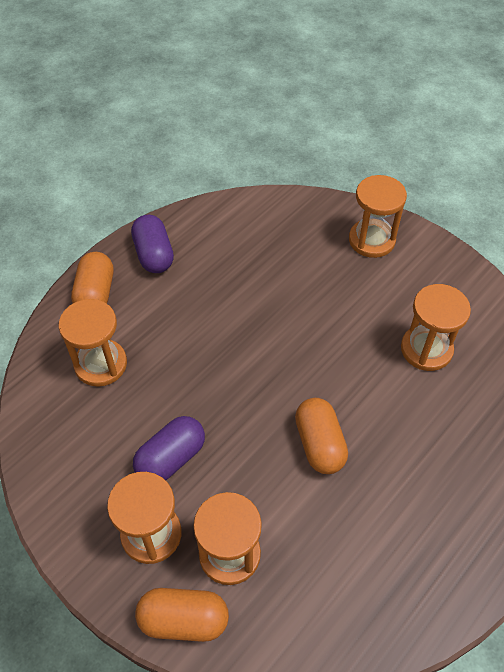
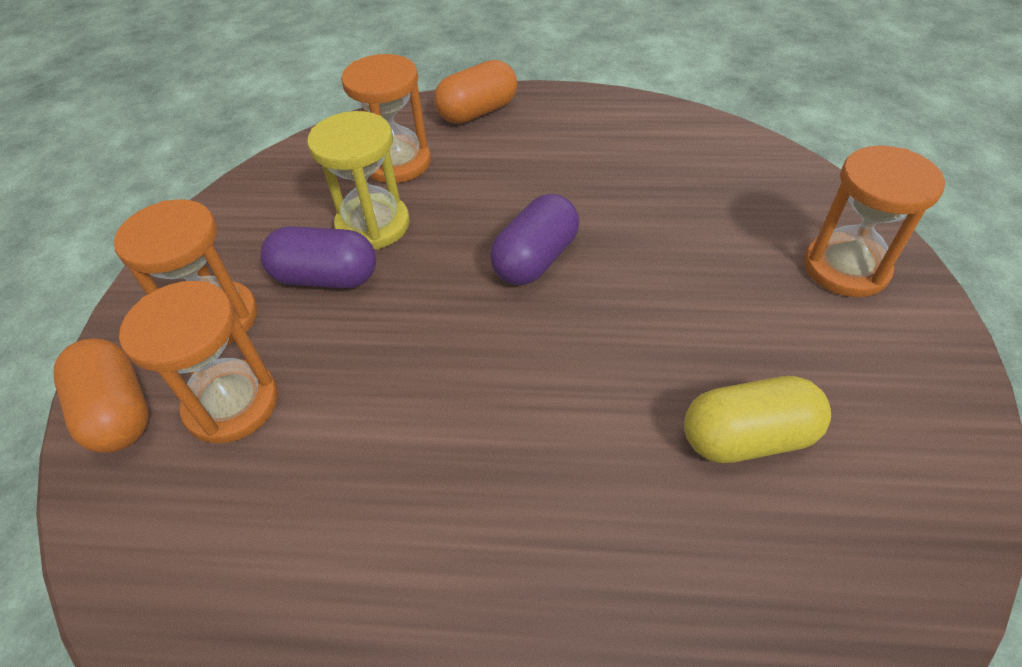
camera: 55 degrees right, 5 degrees down
purple capsule [131,215,174,273] -> purple capsule moved to [490,194,579,285]
orange capsule [295,398,348,474] -> none
orange hourglass [401,284,471,371] -> yellow capsule [684,376,831,463]
none -> yellow hourglass [307,111,410,249]

